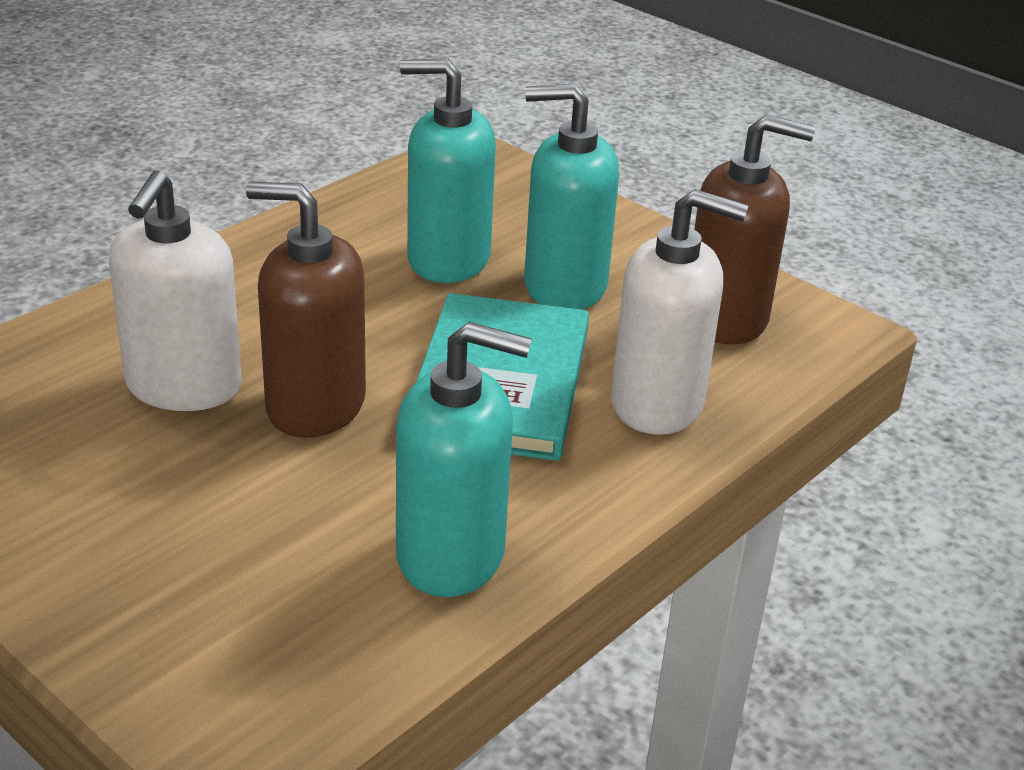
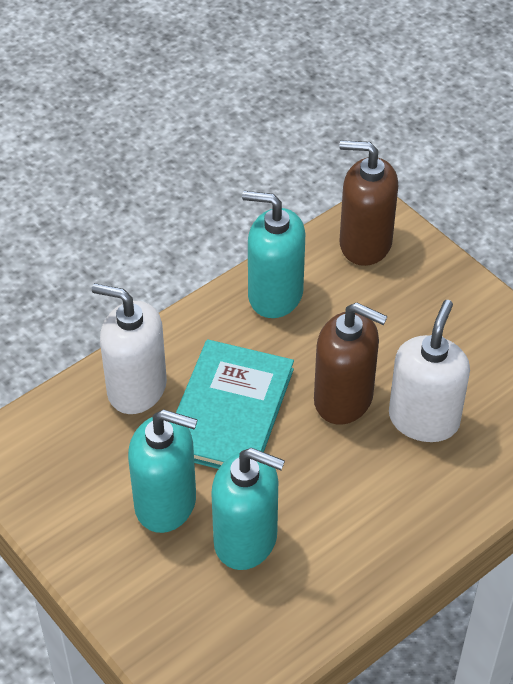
camera: 170 degrees left, 15 degrees up
brown soap dispenser [694,115,815,344] -> brown soap dispenser moved to [339,140,398,266]

